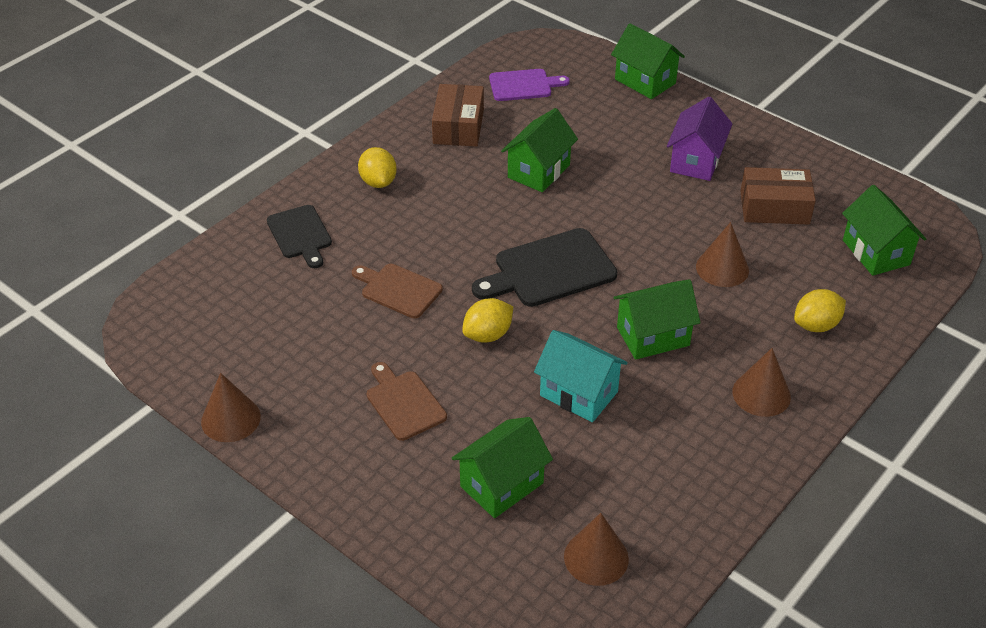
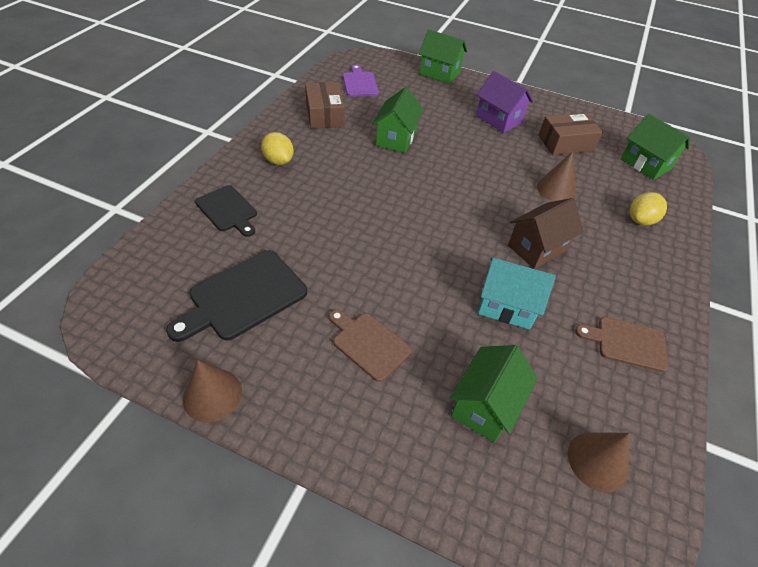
camera: 20 degrees left, 5 degrees up
brown cutting board [352,264,443,318] -> brown cutting board moved to [575,317,669,372]
yellow lemon [462,298,513,342] -> none
black cutting board [472,228,617,307] -> black cutting board moved to [166,250,307,342]
purple cutting board [489,69,570,101] -> purple cutting board turned 75 degrees counterclockwise [343,65,379,97]
green house [614,279,701,360] -> brown house [508,198,584,269]
purple house [667,97,732,181] -> purple house turned 45 degrees counterclockwise [476,71,533,133]
brown cone [732,348,791,417] -> none

